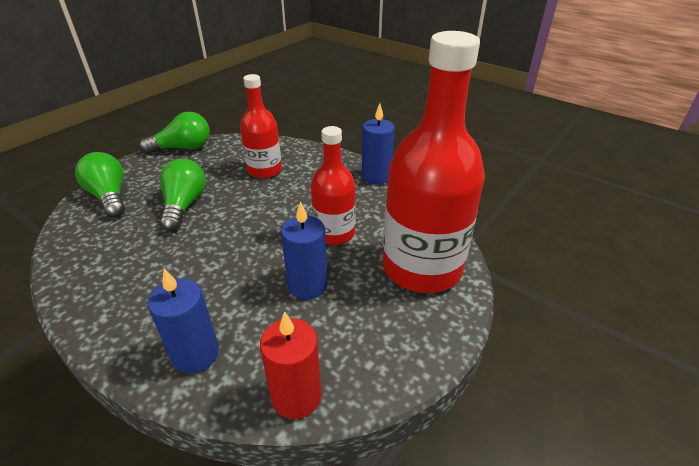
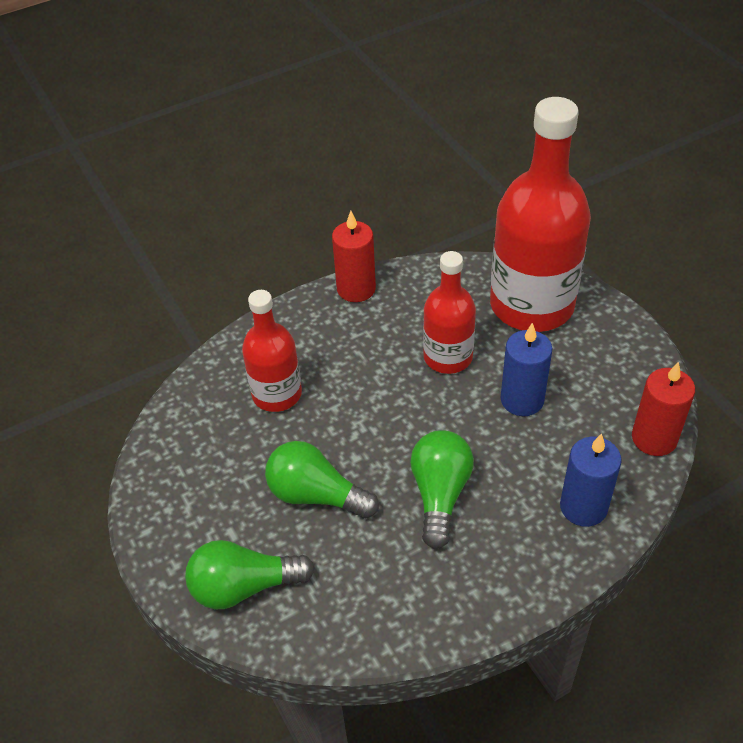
camera: 65 degrees left, 10 degrees up
green light bulb [139,112,210,154] -> green light bulb moved to [410,430,474,549]
blue candle [362,103,395,185] -> red candle [332,211,376,302]

